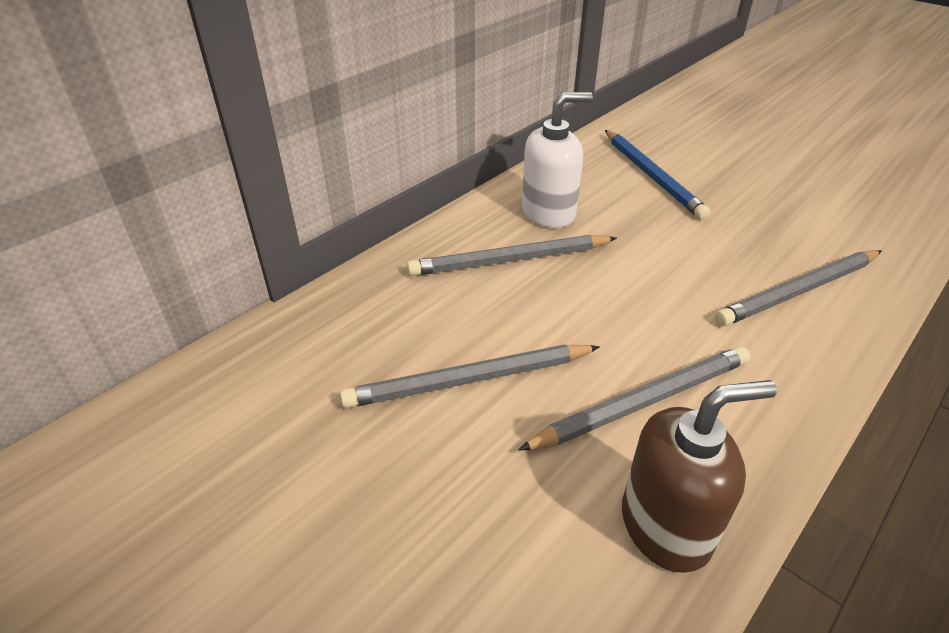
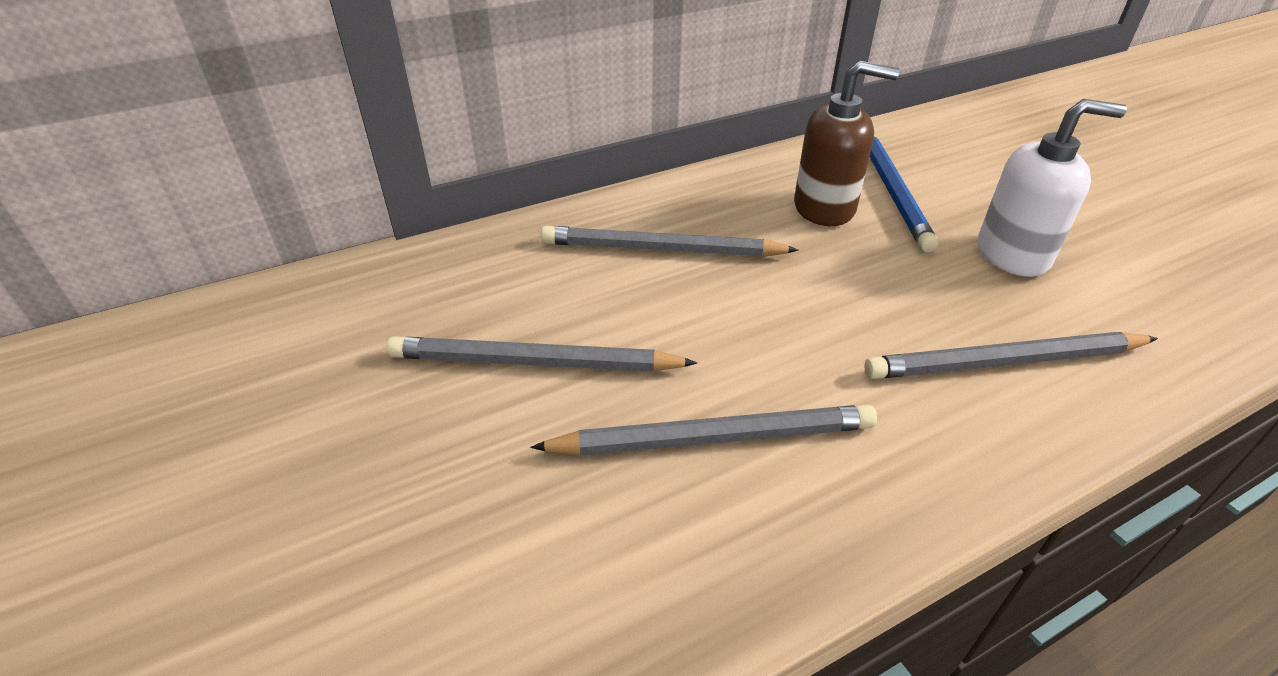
camera: 20 degrees right, 0 degrees up
white soap dispenser [522,92,593,228] -> white soap dispenser moved to [978,99,1127,277]
brown soap dispenser [622,380,777,573] -> brown soap dispenser moved to [794,61,899,226]

